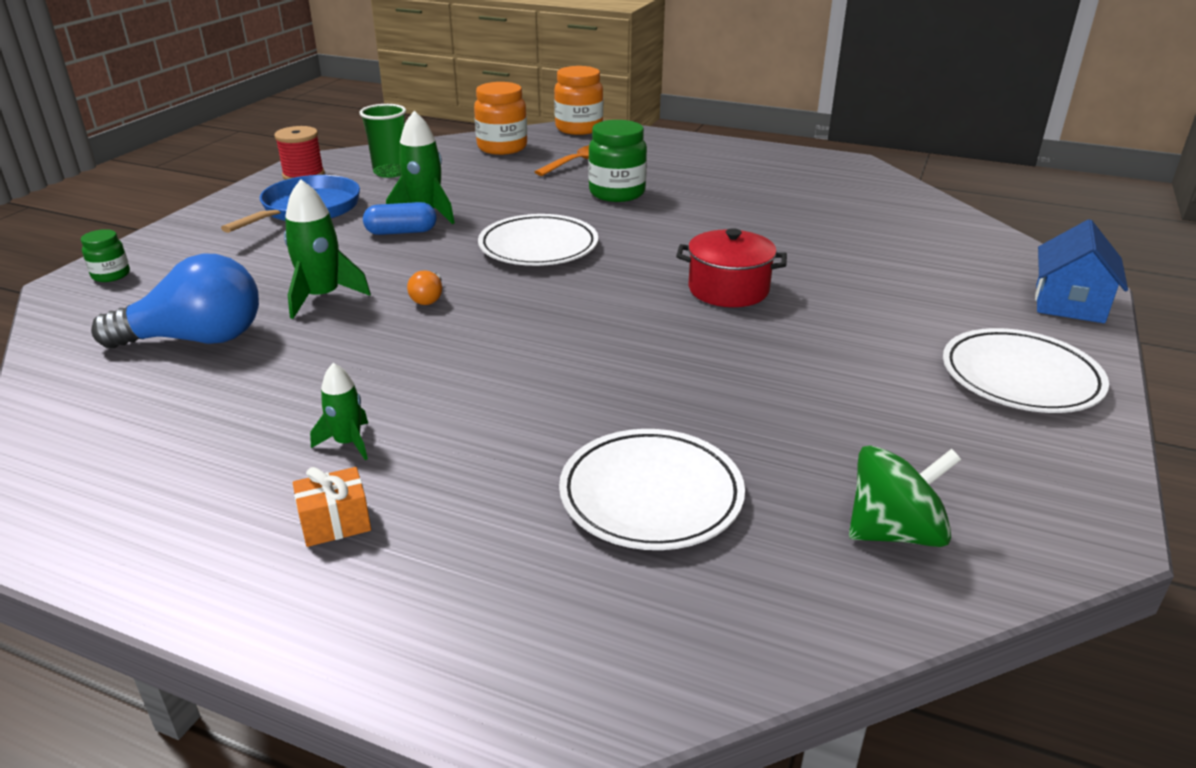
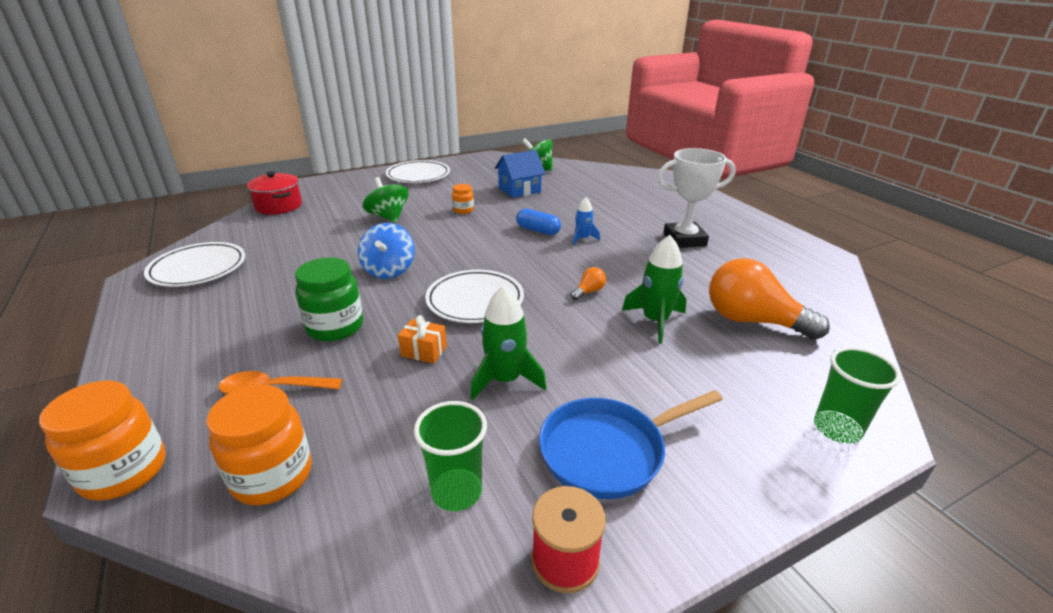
camera: 140 degrees left, 0 degrees up
green jar [81,229,130,282] -> green cup [814,347,901,443]
blue light bulb [91,254,259,348] -> orange light bulb [709,258,830,340]
orange gift [293,467,371,547] -> orange gift moved to [398,315,447,364]
green rocket [310,363,368,460] -> white trophy [657,148,736,248]
blue capsule [363,202,437,235] -> blue capsule moved to [516,208,561,235]
white plate [559,429,745,550] -> white plate moved to [144,242,245,287]
red pot [676,228,787,307] -> red pot moved to [247,171,302,215]
blue house [1035,219,1128,323] -> blue house moved to [495,150,545,198]
none -> blue spinning top [358,223,415,279]
none -> green spinning top [363,177,409,223]
none -> orange jar [452,184,474,214]
none -> blue rocket [573,197,600,245]

